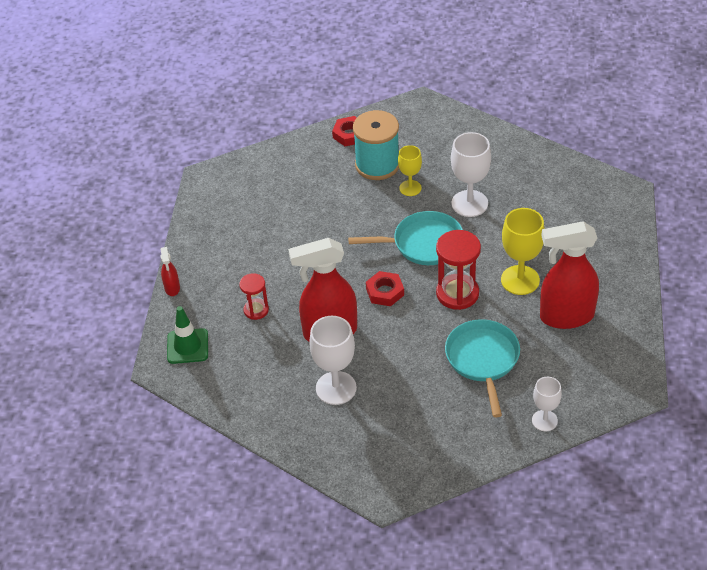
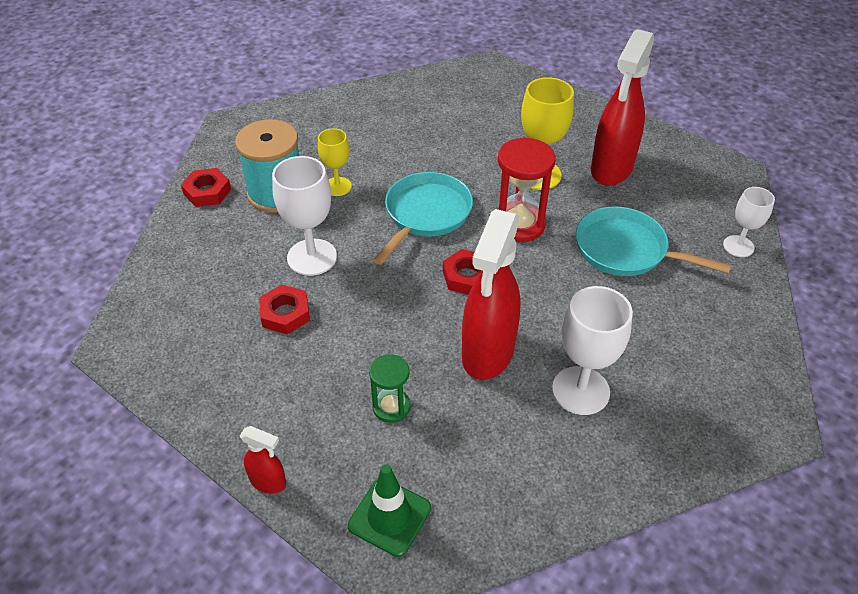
camera: 60 degrees left, 0 degrees up
red hourglass [239,273,269,320] -> green hourglass [369,354,410,423]
white goblet [451,132,491,217] -> white goblet moved to [272,156,337,276]
none -> red nut [259,285,310,334]

